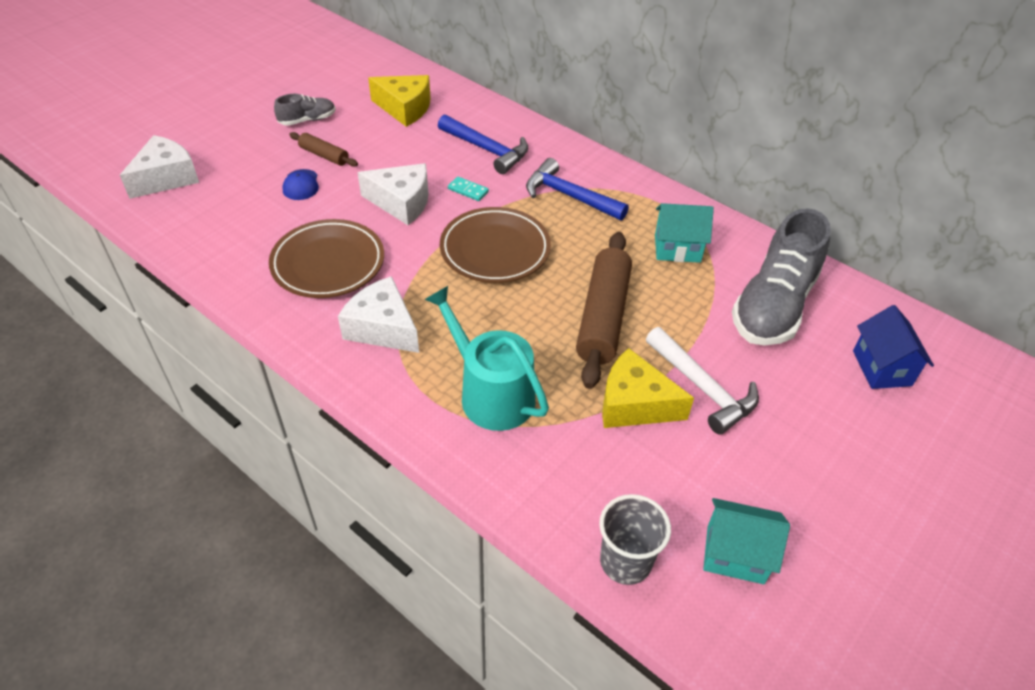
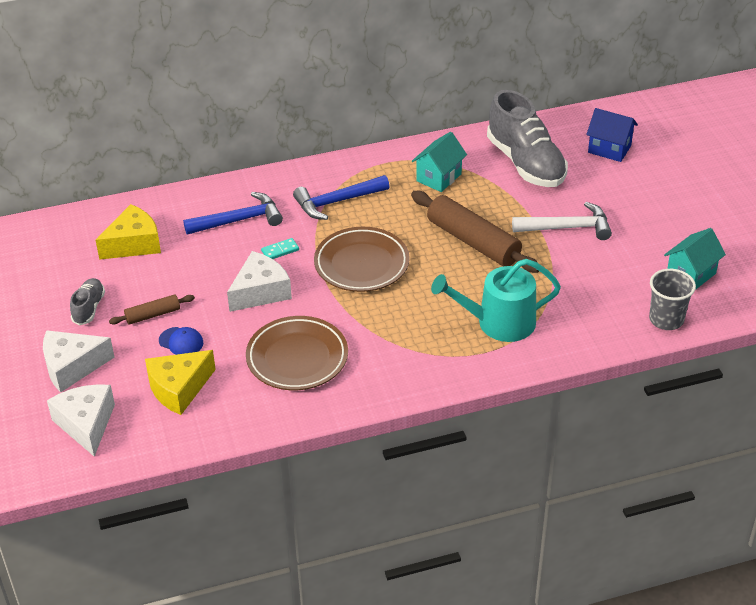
camera: 55 degrees left, 5 degrees down
white cheese [338,276,419,353] -> white cheese moved to [43,330,114,392]
yellow cheese [602,348,694,428] -> yellow cheese moved to [145,350,216,415]

